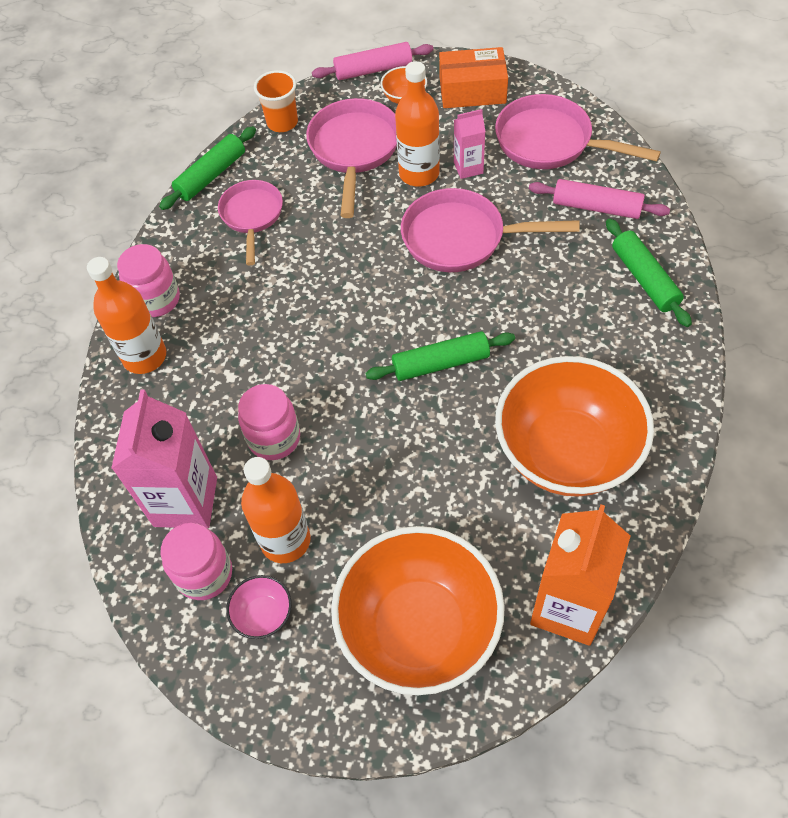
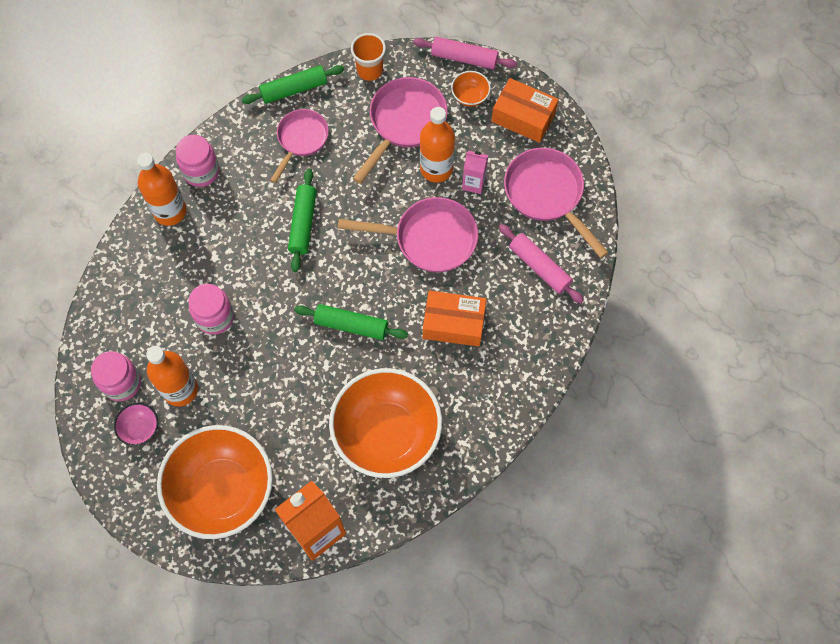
camera: 25 degrees right, 10 degrees up
pink carton [111,390,217,528] -> none
pink pan [401,188,580,272] -> pink pan turned 150 degrees clockwise [338,197,478,272]
green rolling pin [606,218,692,327] -> green rolling pin moved to [288,169,316,272]
none -> orange box [423,291,486,347]

